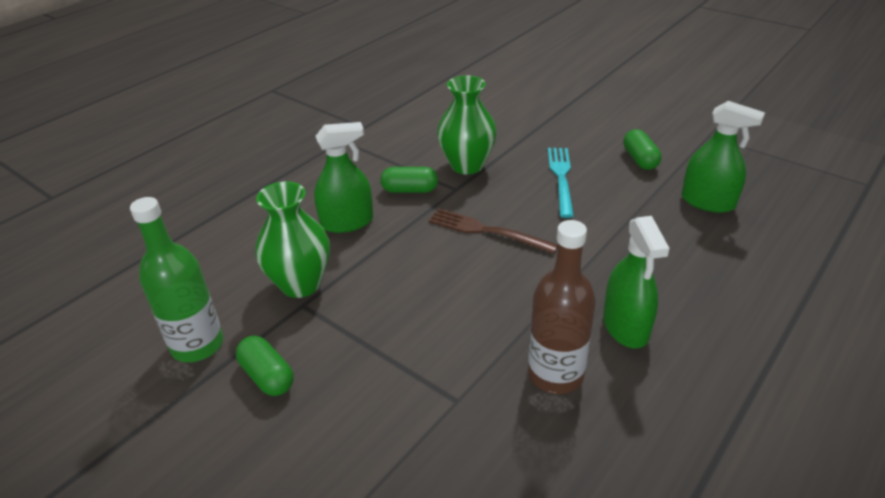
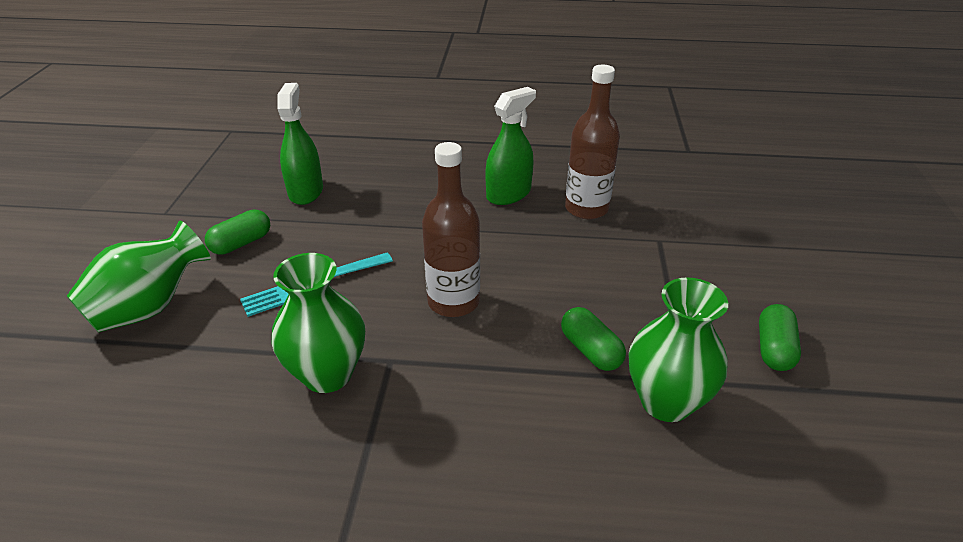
camera: 125 degrees left, 0 degrees up
green bottle [130,197,224,362] -> none
green spray bottle [314,122,373,233] -> none
green capsule [380,167,438,193] -> green capsule moved to [561,307,626,371]
brown fork [429,208,558,254] -> brown bottle [422,142,480,317]
none -> green vase [67,220,211,332]

